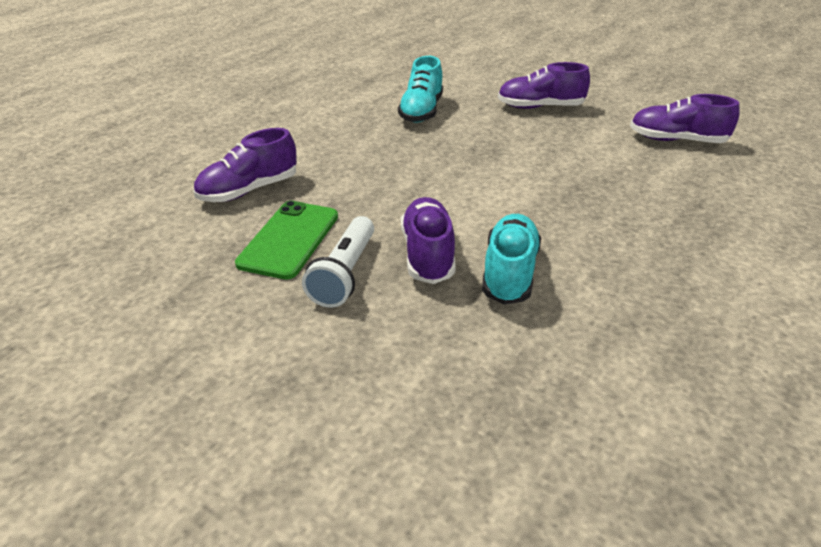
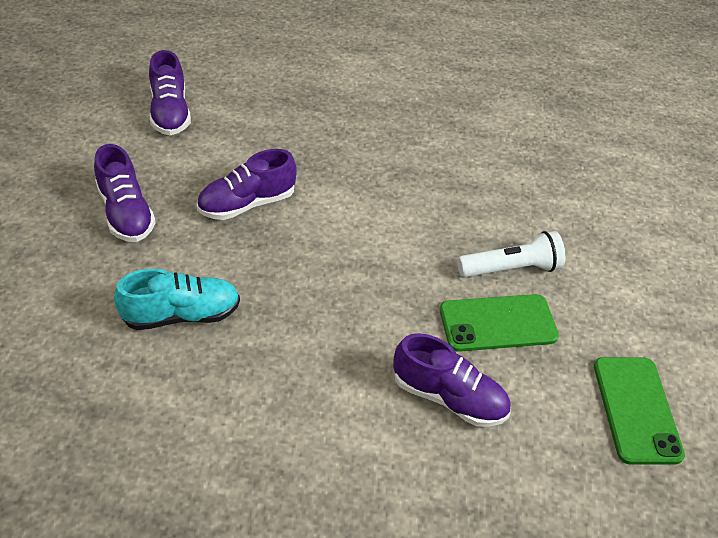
camera: 120 degrees left, 10 degrees up
purple shoe [401,197,456,284] -> purple shoe moved to [197,149,297,220]
turquoise shoe [482,214,541,305] -> none
none -> green phone [594,357,685,464]

